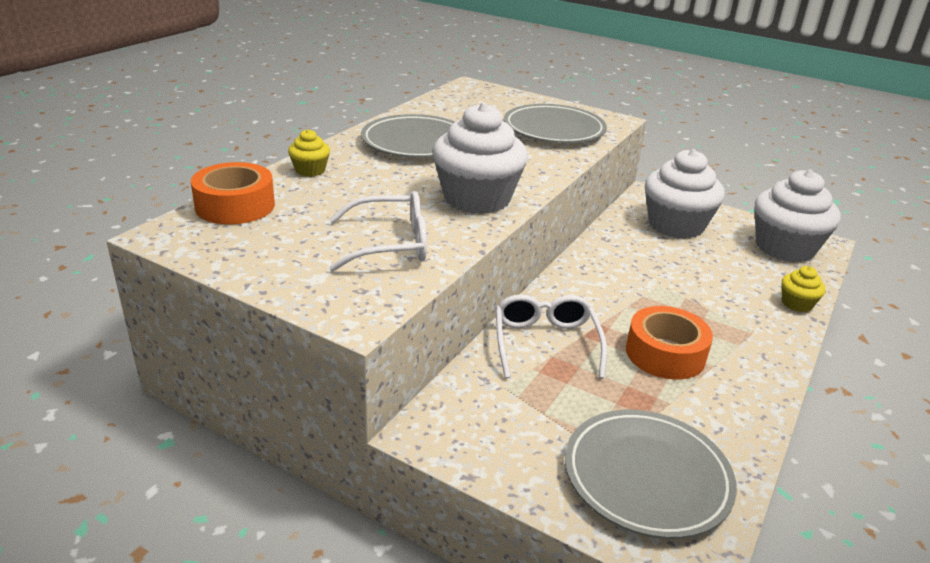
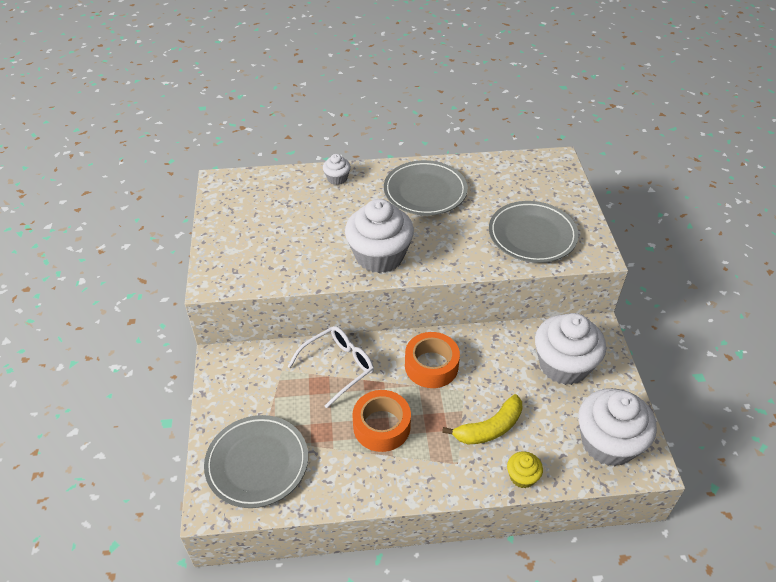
camera: 55 degrees right, 15 degrees up
orange tape [191,162,275,224] -> orange tape moved to [405,332,460,388]
yellow cupcake [288,129,330,177] -> white cupcake [323,154,351,185]
white glasses [329,191,427,272] -> none
none -> yellow banana [442,394,522,445]

